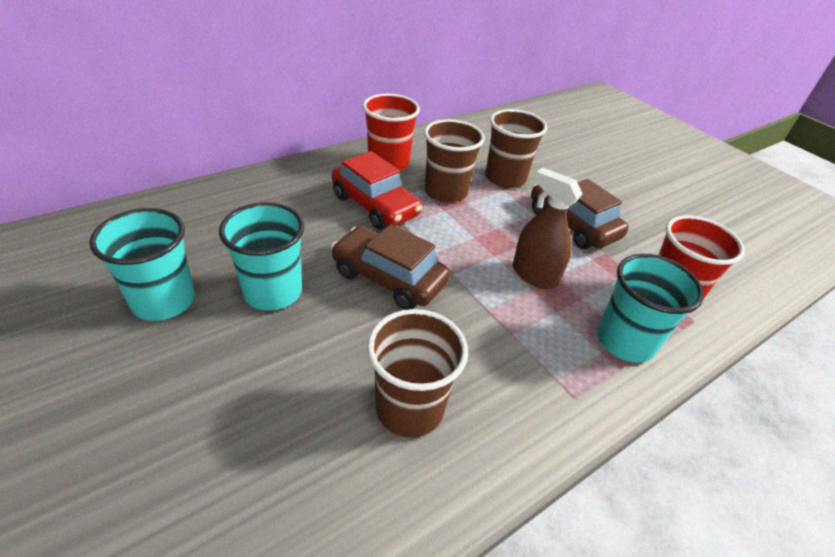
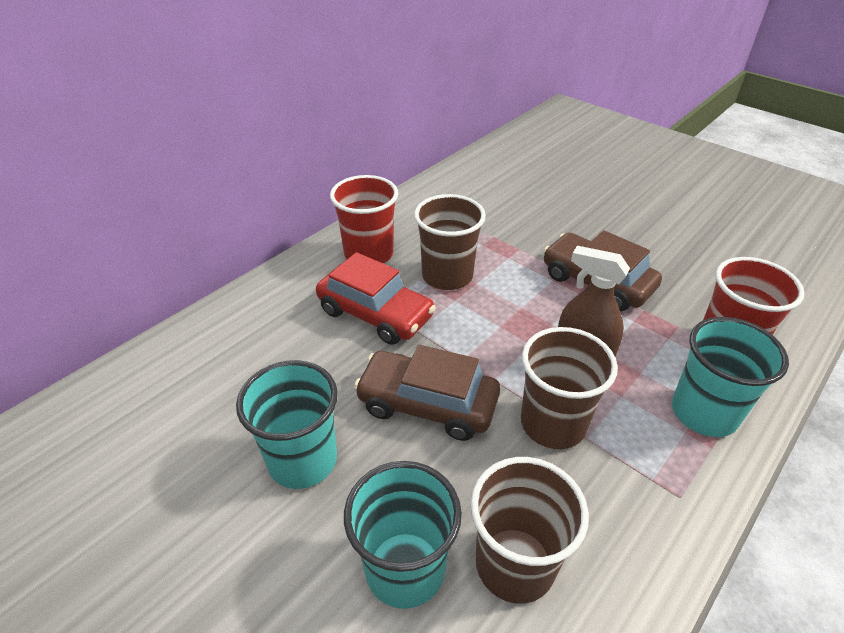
camera: 10 degrees left, 0 degrees up
turquoise cup [89,208,195,321] -> turquoise cup moved to [344,461,462,609]
brown cup [486,109,547,188] -> brown cup moved to [521,327,618,449]

